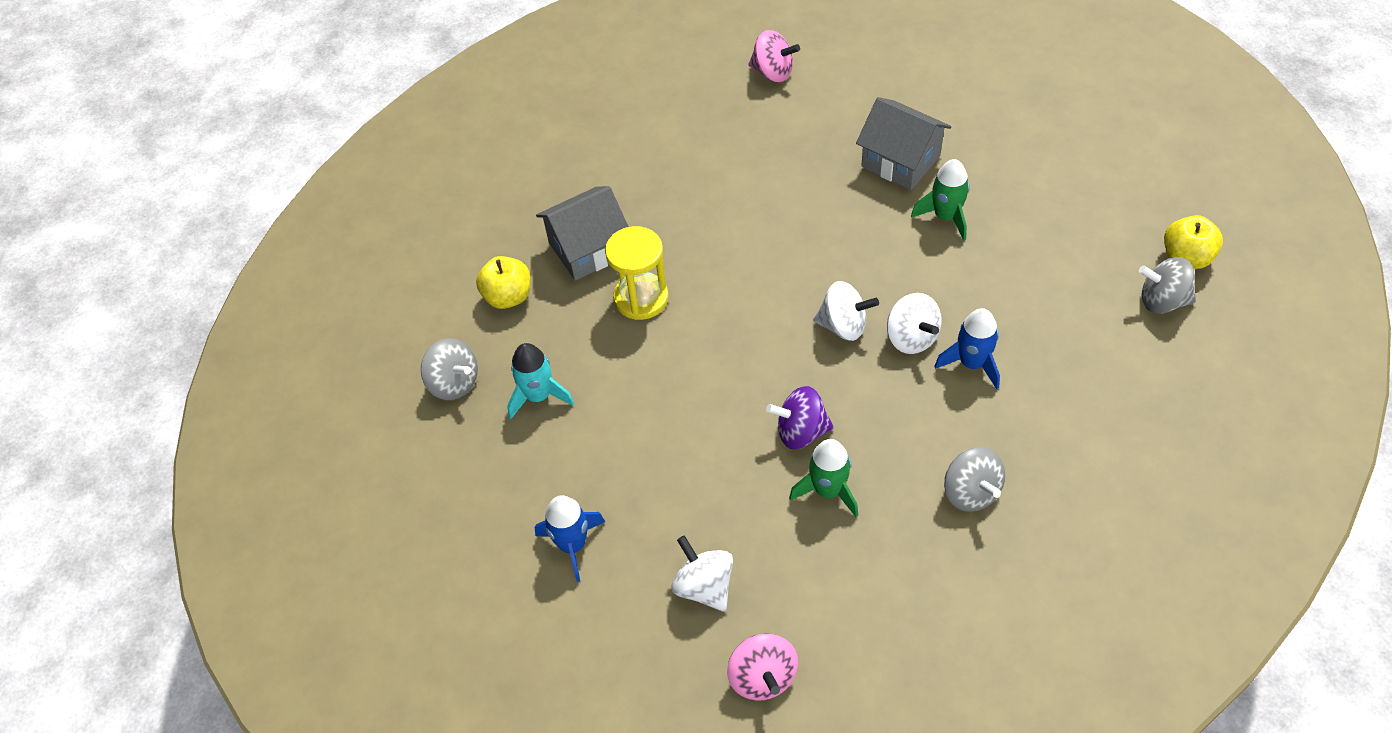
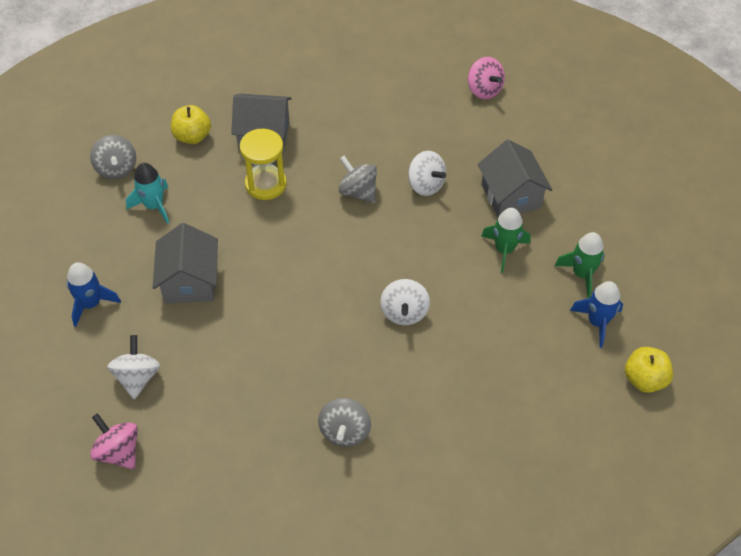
camera: 30 degrees right, 0 degrees up
pink spinning top [727,633,798,701] -> pink spinning top turned 120 degrees clockwise [90,413,138,469]
purple spinning top [766,386,834,449] -> none
green rocket [789,439,858,517] -> green rocket moved to [555,232,605,298]
white spinning top [813,281,879,341] -> white spinning top moved to [408,151,446,196]
blue rocket [934,308,1000,389] -> blue rocket moved to [570,281,623,348]
grey spinning top [1139,257,1196,314] -> grey spinning top moved to [339,156,377,203]
none -> grey house [153,223,218,303]

